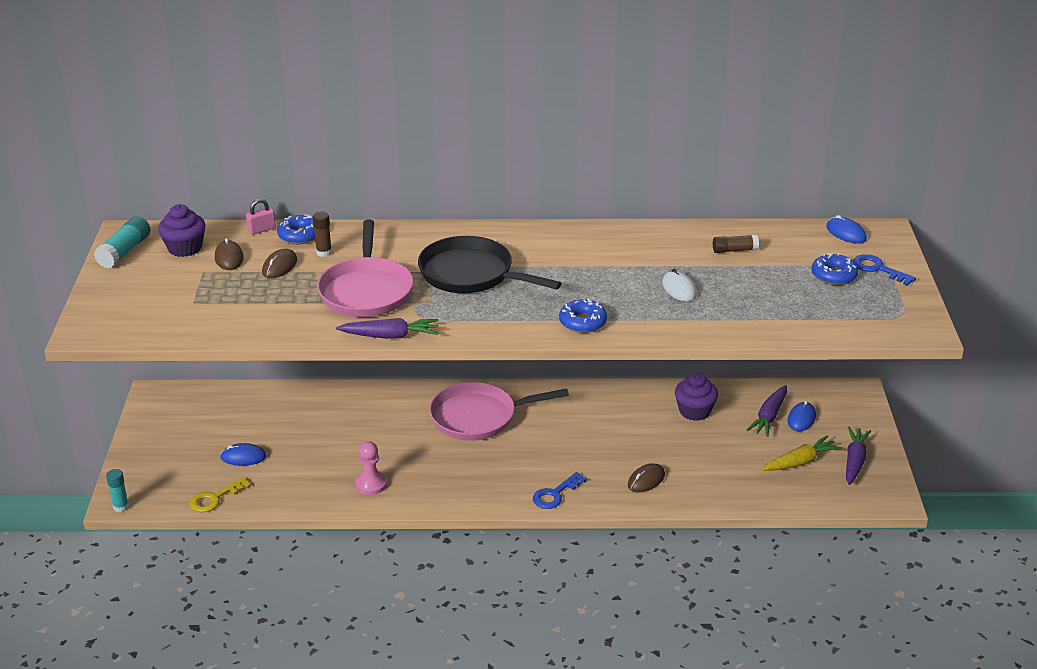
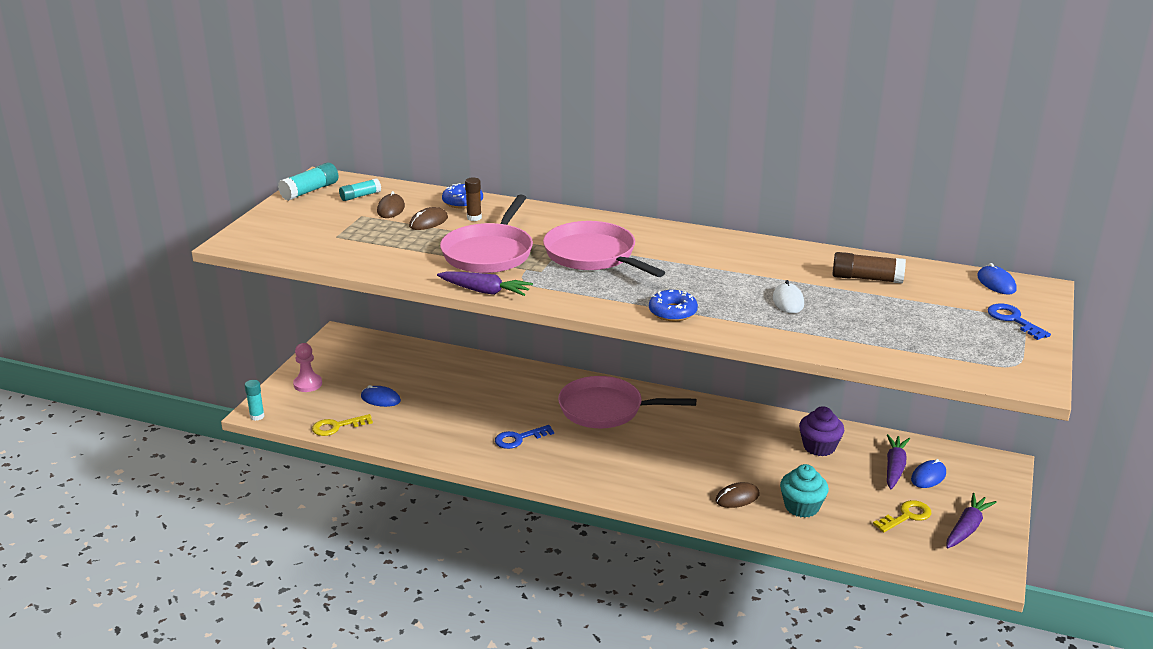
camera: 20 degrees right, 5 degrees down
purple cupcake [158,204,206,257] -> turquoise glue stick [339,179,381,201]
pink padlock [246,199,276,235] -> none
pink pawn [355,441,387,495] -> pink pawn moved to [293,343,322,392]
black pan [418,236,562,293] -> pink pan [543,221,665,277]
blue key [533,472,587,509] -> blue key moved to [495,425,554,449]
brown glue stick [713,234,759,253] -> brown glue stick [832,252,906,284], size x1.51
purple carrot [746,385,787,437] -> purple carrot turned 150 degrees clockwise [887,434,910,489]
yellow carrot [761,435,842,471] -> yellow key [873,500,931,532]
blue donut [812,253,858,285] -> none
none -> turquoise cupcake [780,464,829,518]

